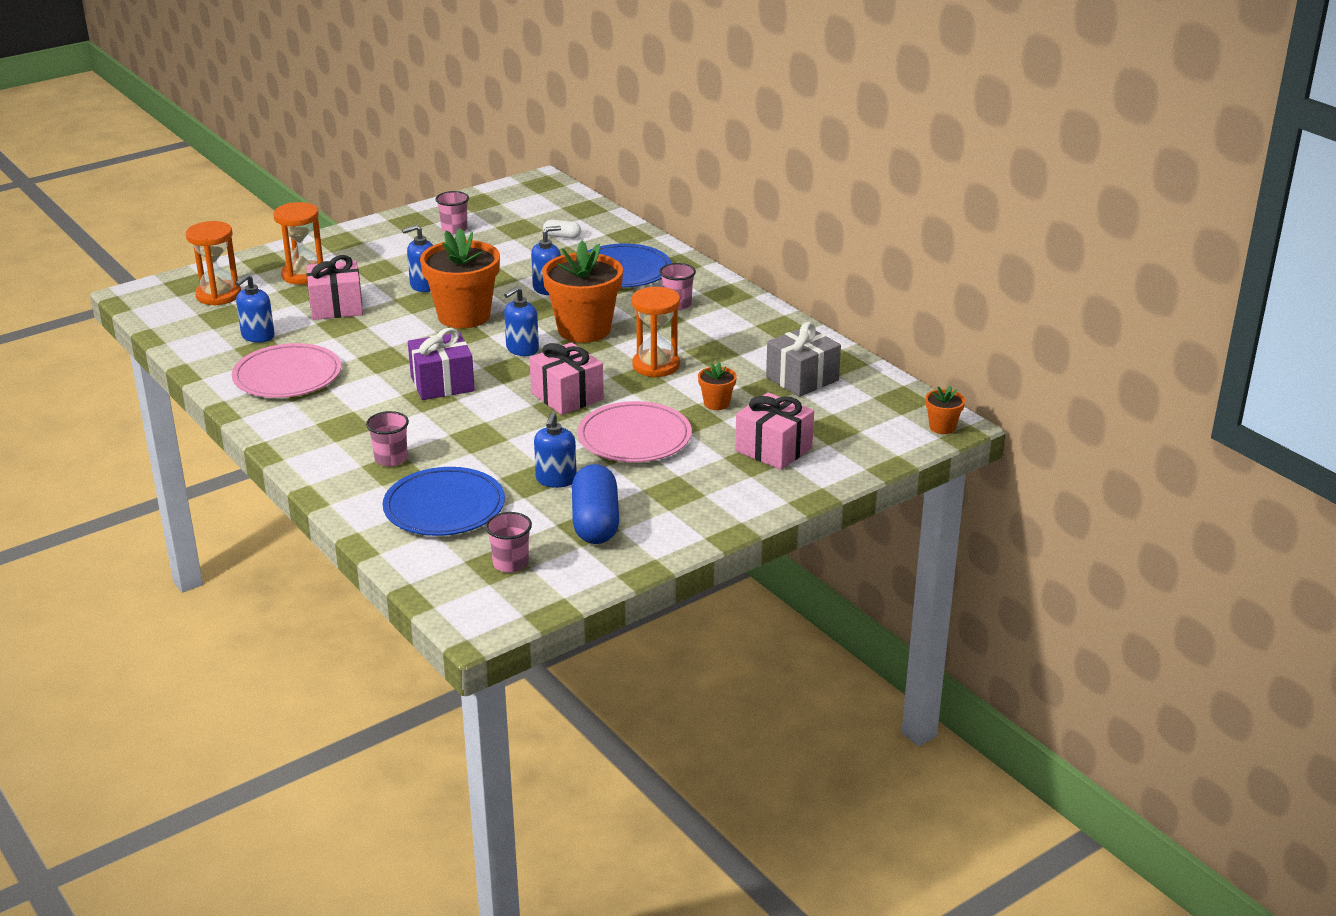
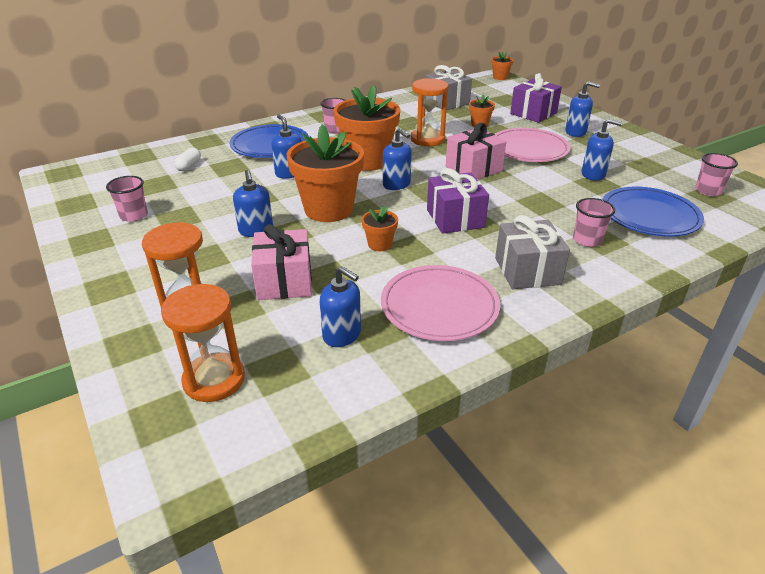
camera: 85 degrees left, 5 degrees up
blue capsule [572,464,619,544] -> none
pink gift [735,392,814,470] -> purple gift [510,73,562,123]
none -> orange flower pot [362,207,398,251]
none -> grey gift [495,215,570,289]
none -> blue soap dispenser [565,81,600,137]

